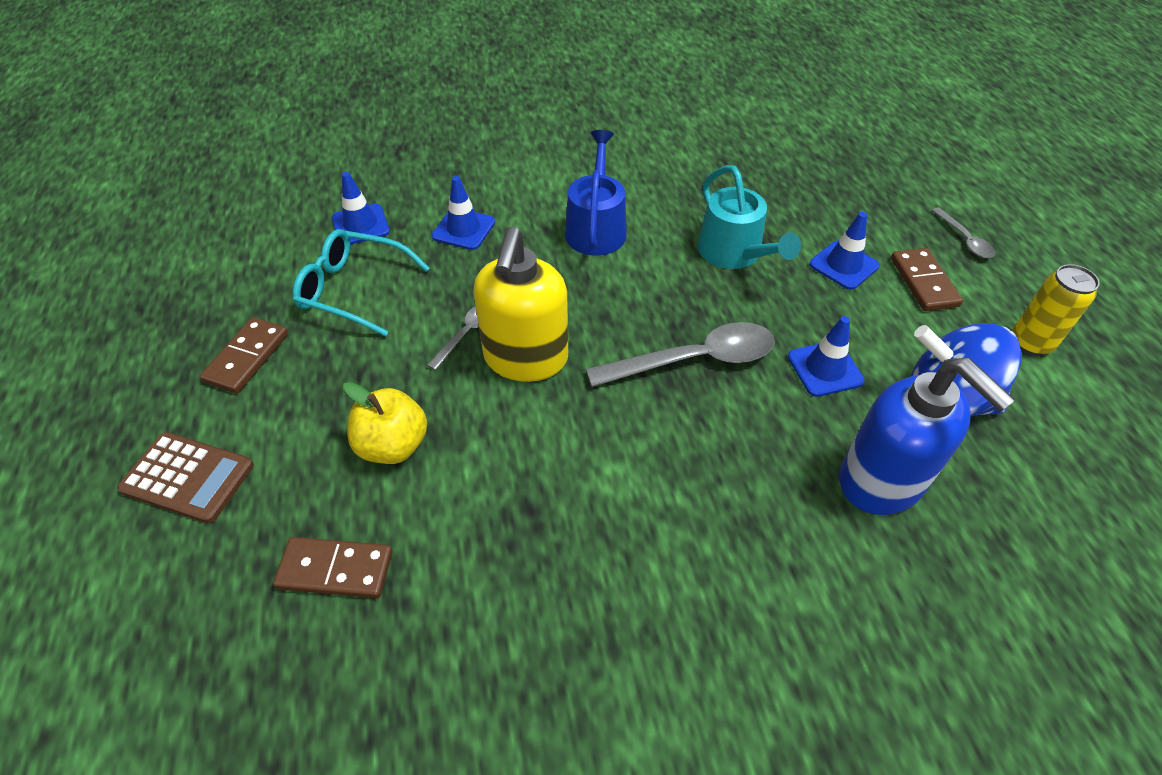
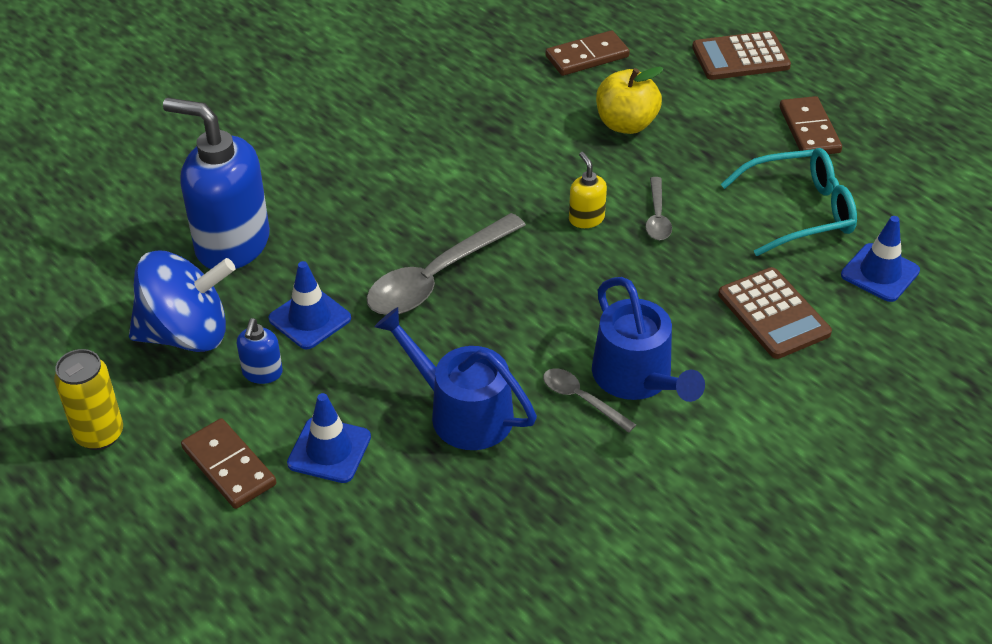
camera: 150 degrees right, 5 degrees down
blue traffic cone [432,176,495,250] -> brown calculator [718,267,832,359]
yellow soap dispenser [473,227,568,382] -> yellow soap dispenser [569,152,607,228], size x0.43
turquoise watering can [698,165,801,269] -> blue watering can [375,307,537,450]
grey spoon [931,207,995,258] -> grey spoon moved to [543,368,636,433]
none -> blue soap dispenser [237,318,283,384]

